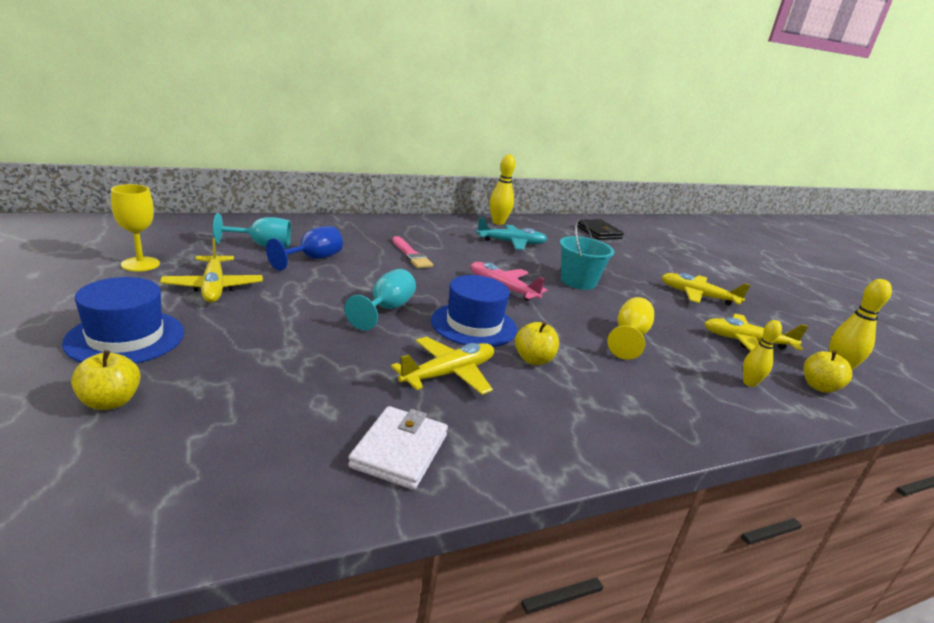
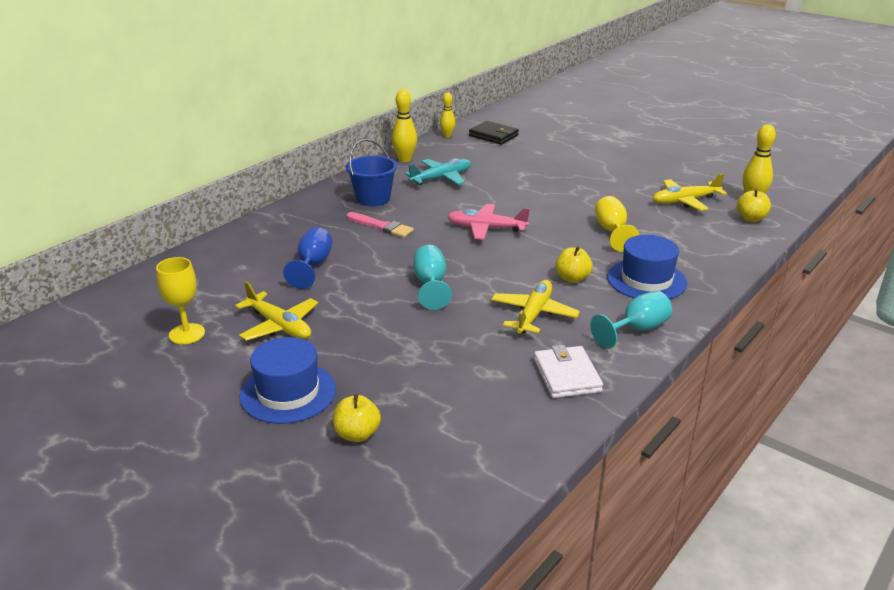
camera: 25 degrees left, 5 degrees up
turquoise goblet [213,213,291,248] -> turquoise goblet moved to [590,291,672,349]
blue hat [431,275,517,347] -> blue hat moved to [607,235,687,299]
turquoise bucket [560,218,615,290] -> none
yellow plane [661,273,750,305] -> none
yellow bowling pin [743,320,782,387] -> yellow bowling pin moved to [440,92,456,137]
none -> blue bucket [346,139,397,206]

